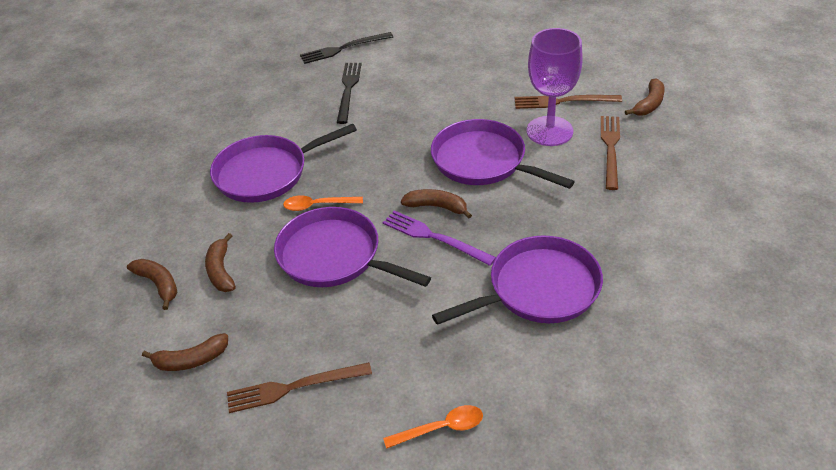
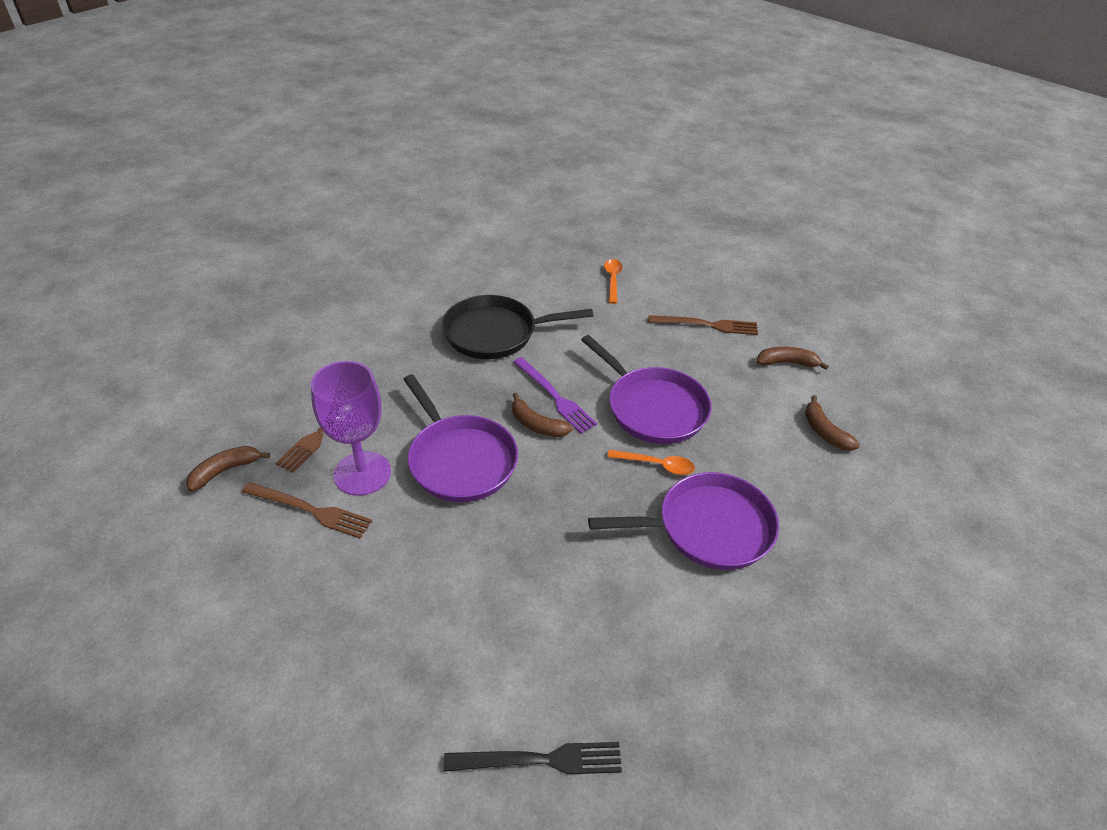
camera: 165 degrees left, 0 degrees up
brown banana [205,233,236,292] -> none
black fork [337,63,362,124] -> none
orange spoon [383,405,483,449] -> orange spoon turned 90 degrees clockwise [604,259,623,304]
purple pan [432,235,603,325] -> black pan [442,295,593,359]

